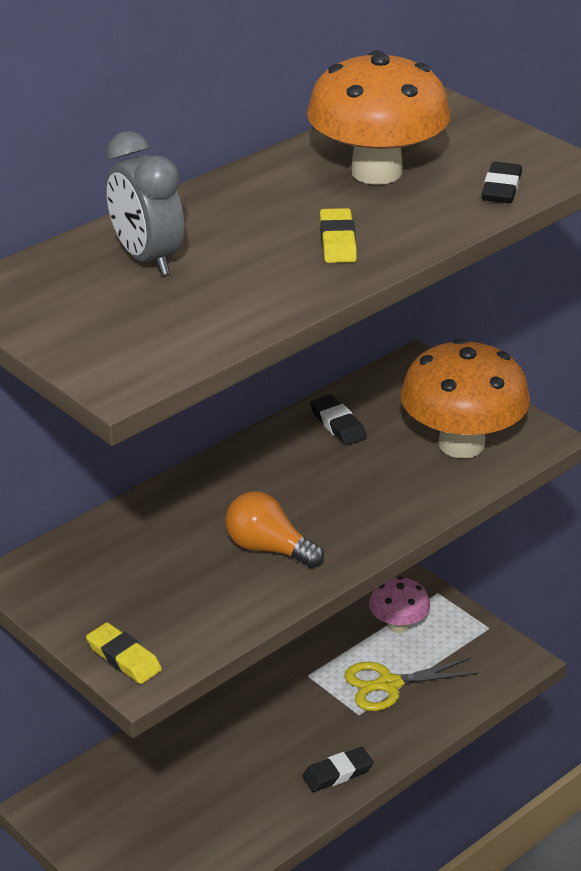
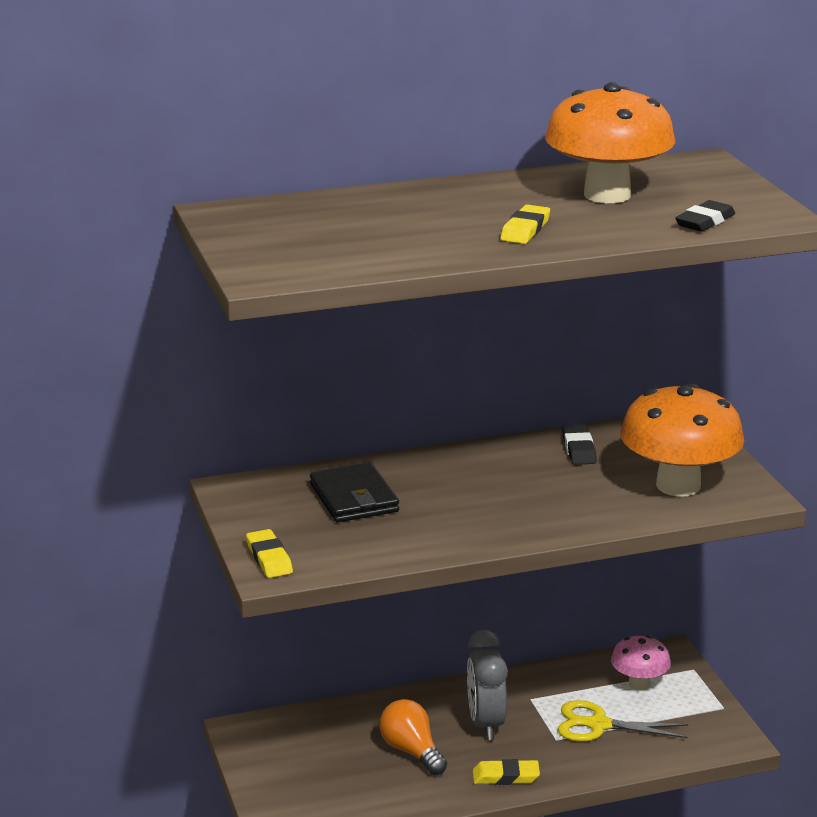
camera: 25 degrees right, 10 degrees down
grey clock [106,131,184,276] -> grey clock moved to [467,629,508,740]
orange light bulb [225,491,324,568] -> orange light bulb moved to [379,699,447,775]
black eraser [302,747,373,792] -> yellow eraser [472,759,540,785]
none -> black wallet [310,462,399,522]

